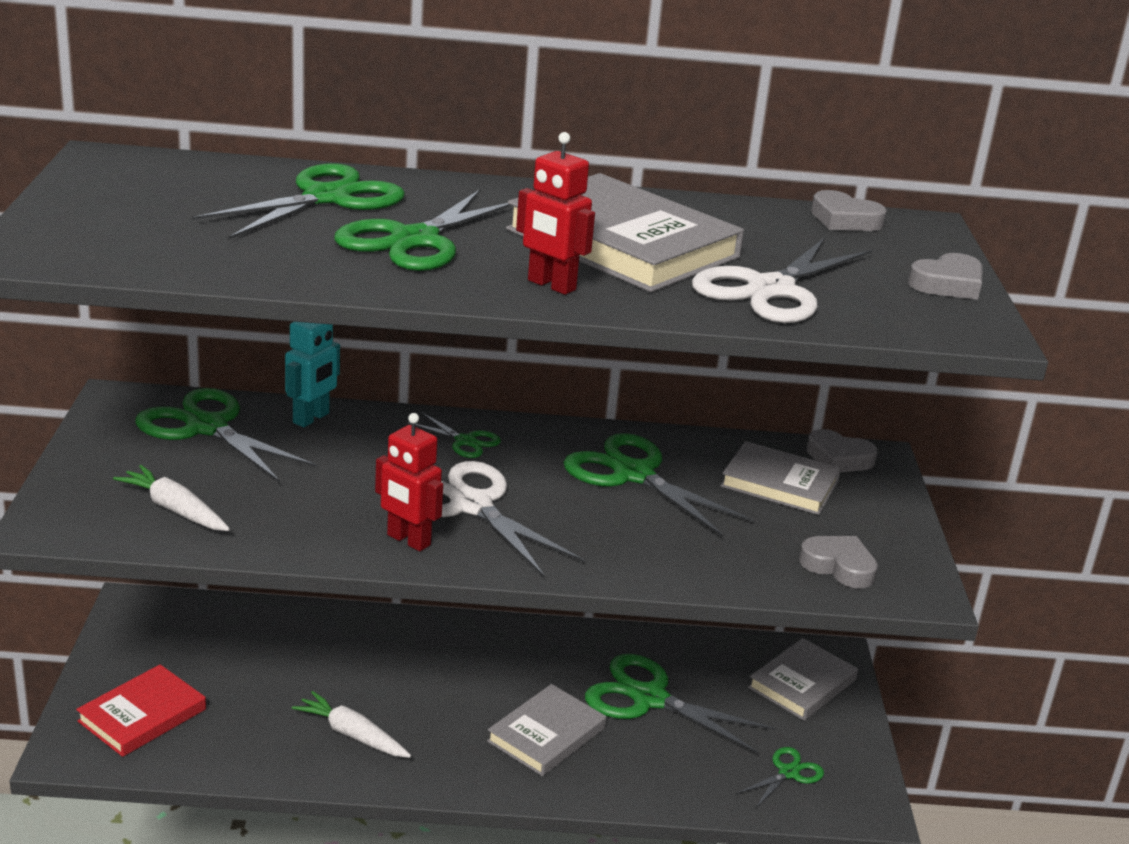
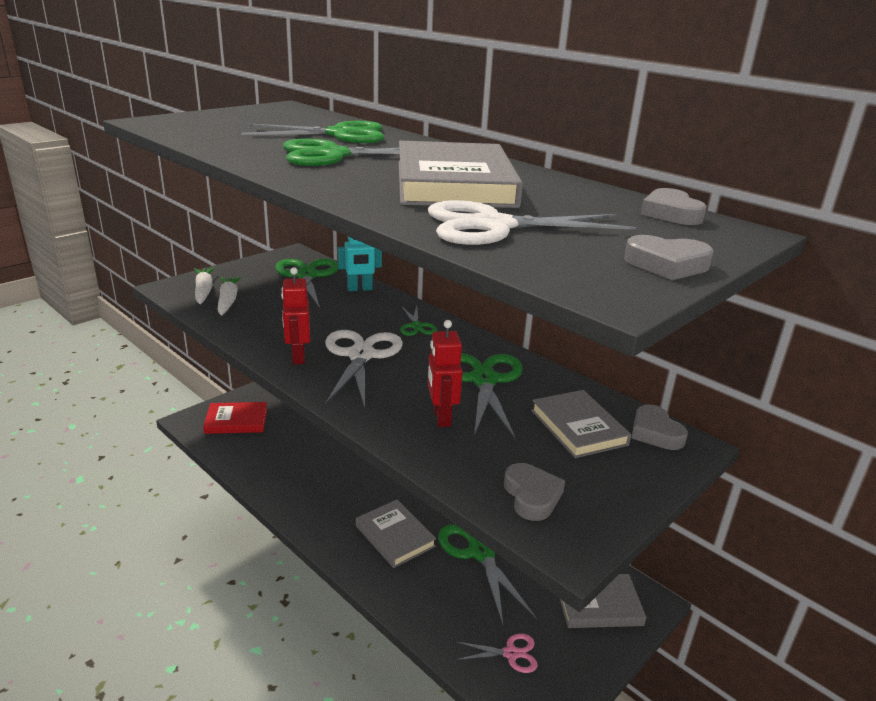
camera: 45 degrees right, 0 degrees up
white carrot [292,691,411,758] -> white carrot moved to [194,267,215,304]
grey book [487,684,606,776] -> grey book turned 60 degrees clockwise [356,500,436,568]
red robot [516,132,595,295] -> red robot moved to [428,320,463,427]
green scissors [736,747,824,809] -> pink scissors [456,633,538,673]

